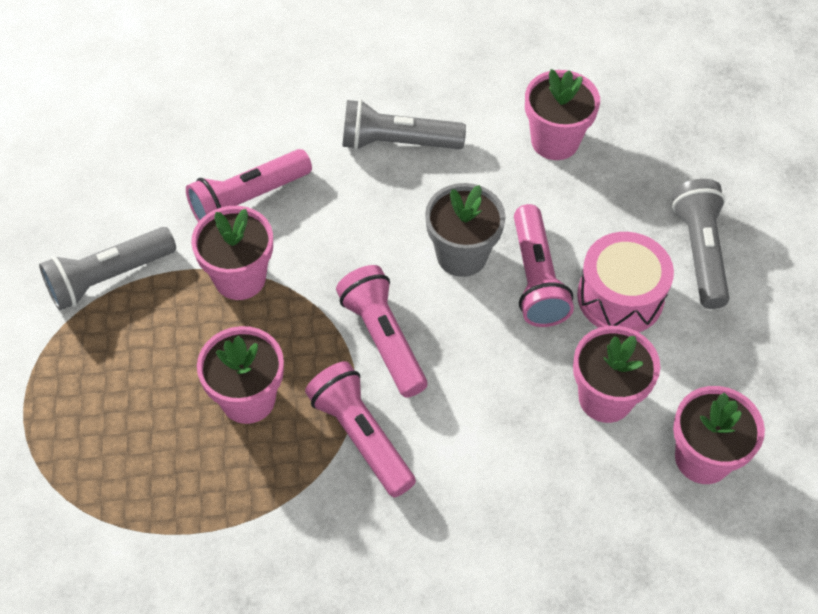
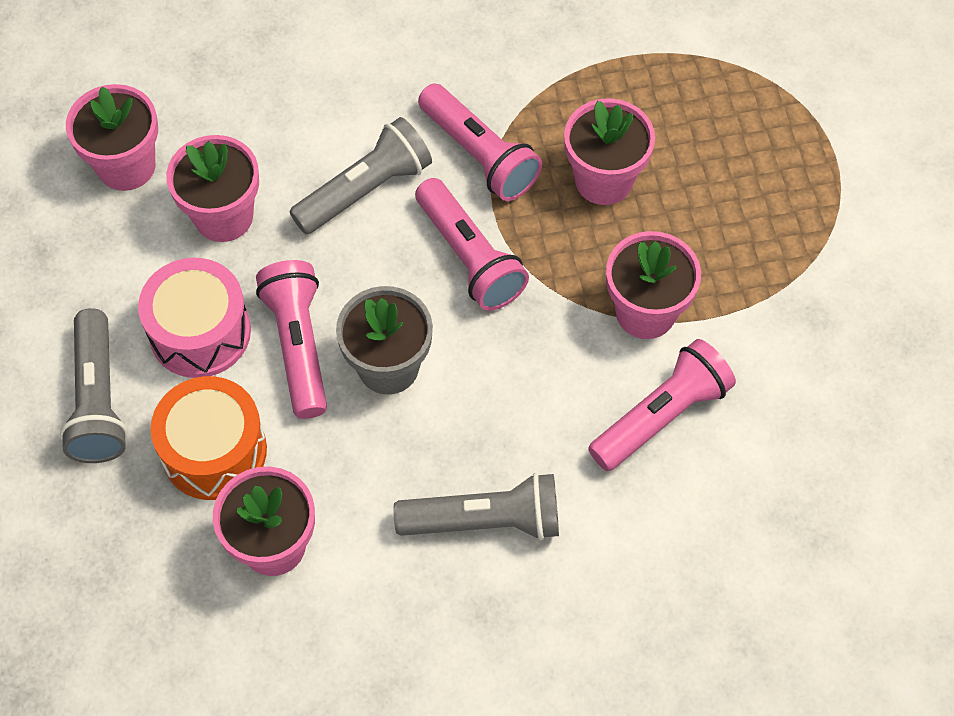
camera: 175 degrees right, 5 degrees up
grey flashlight [39,227,176,310] -> grey flashlight moved to [289,117,432,234]
none -> orange drum [150,376,267,500]

